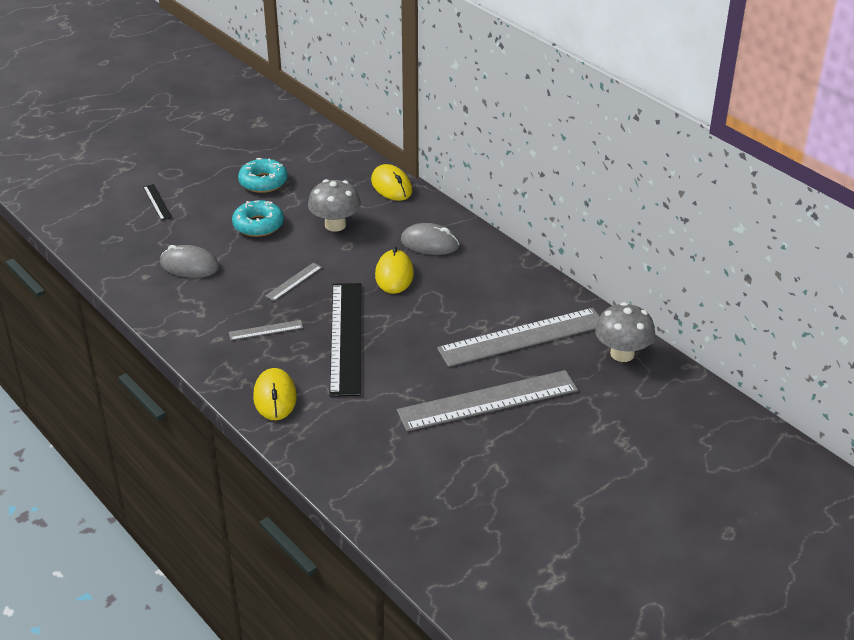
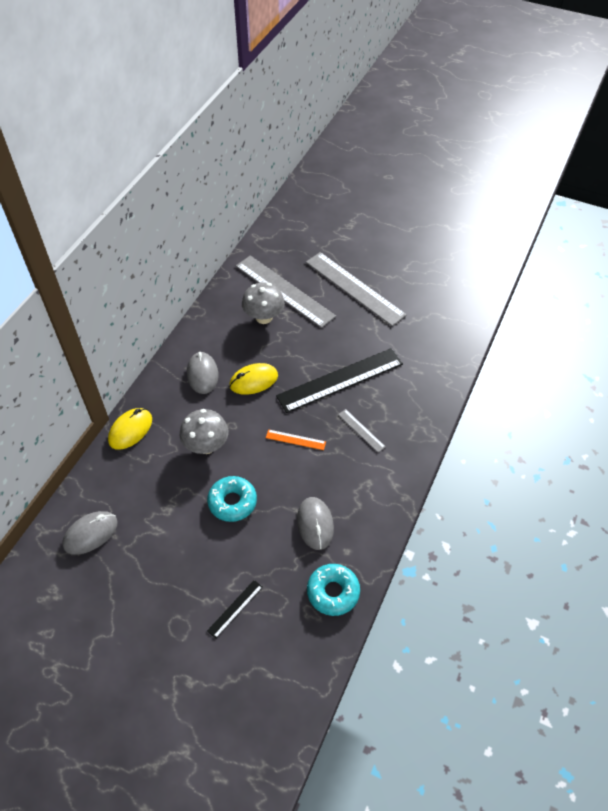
camera: 115 degrees left, 15 degrees up
turquoise donut [238,158,288,193] -> turquoise donut moved to [307,564,360,616]
yellow mouse [253,368,297,420] -> none
grey ruler [265,263,322,301] -> orange ruler [266,429,326,450]
grey mushroom [595,302,655,362] -> grey mushroom moved to [242,282,285,324]
none -> grey mouse [62,511,118,555]

